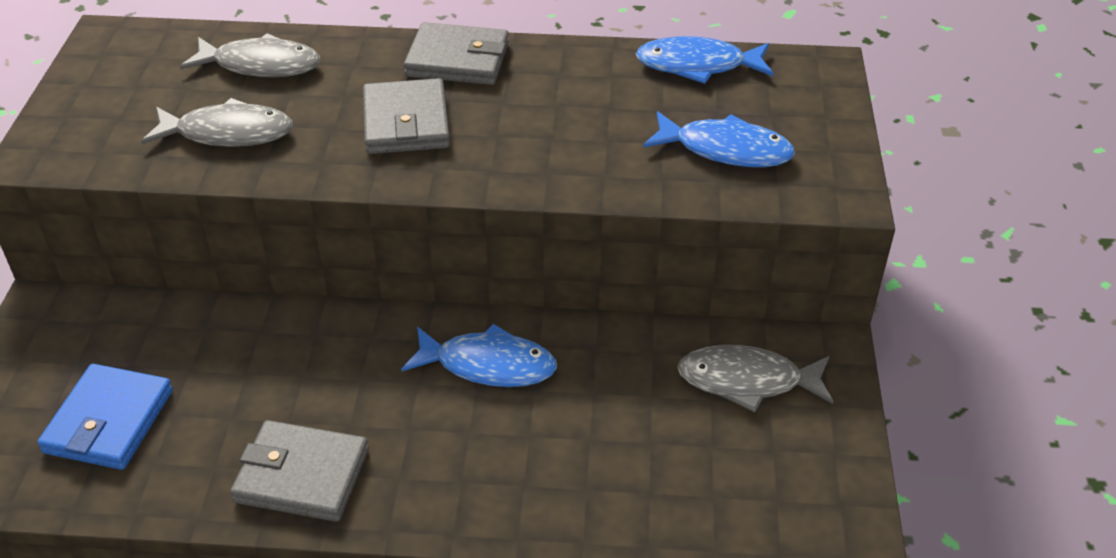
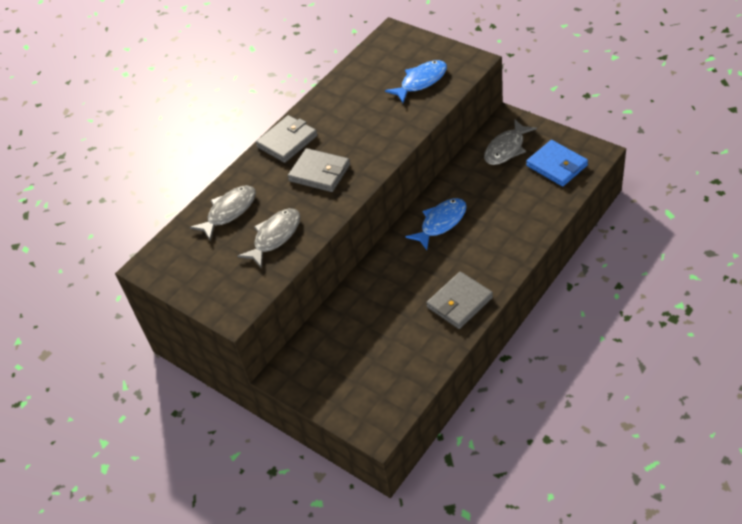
camera: 50 degrees left, 5 degrees up
blue wallet [37,364,173,470] -> blue wallet moved to [526,140,588,187]
blue fish [636,36,774,84] -> none

